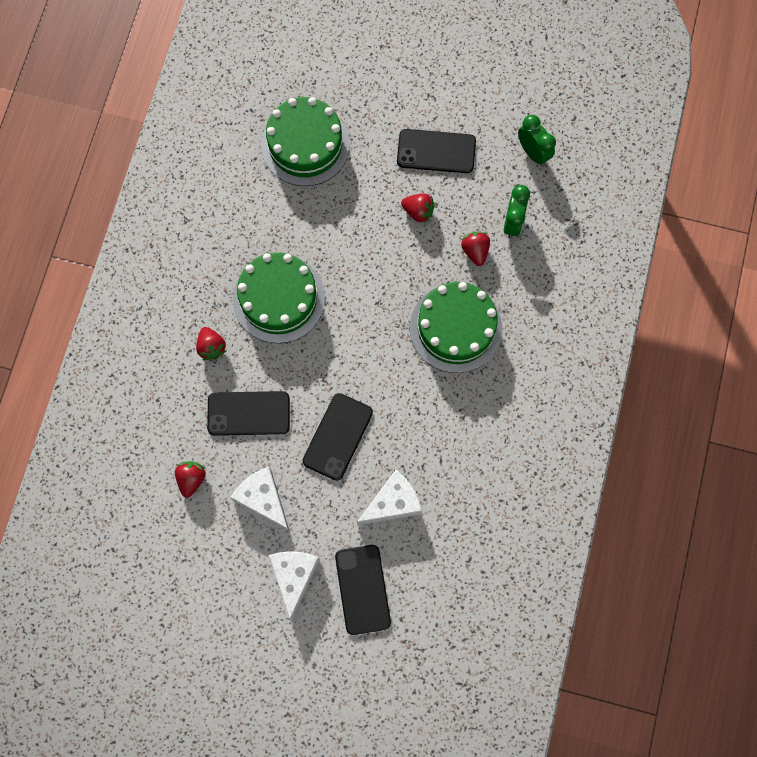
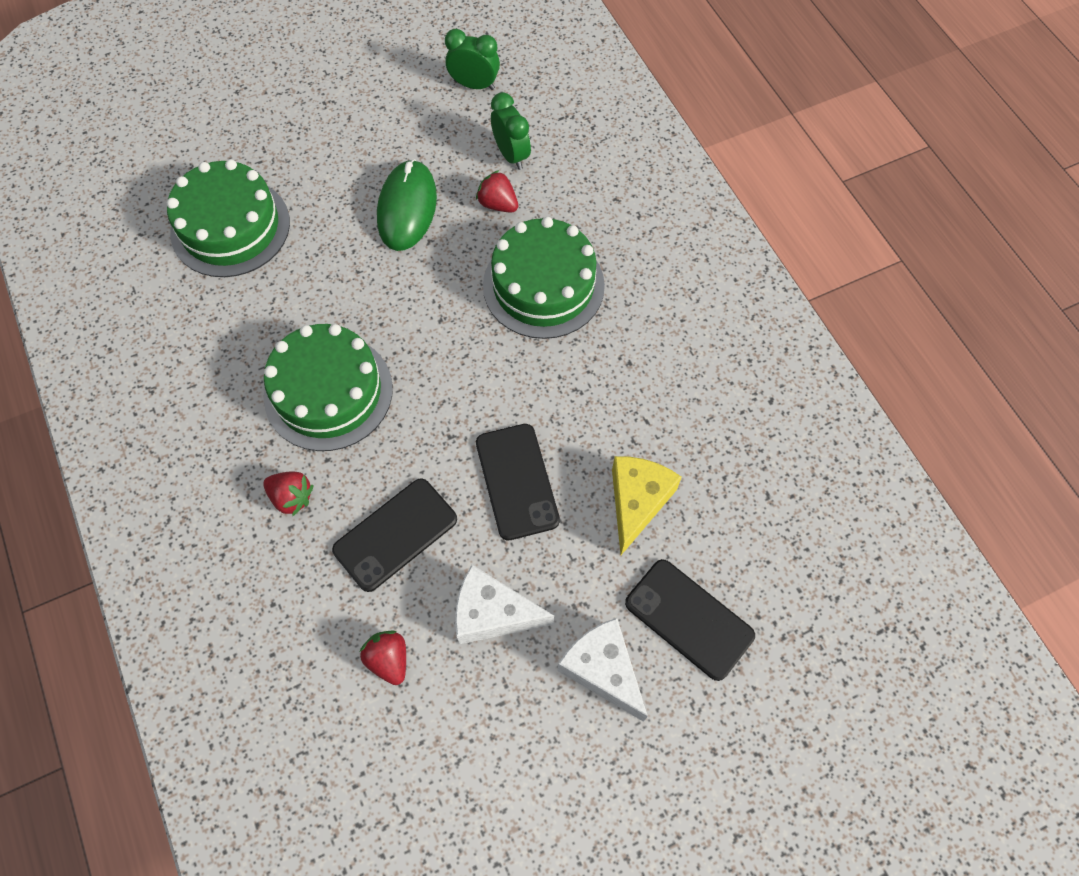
camera: 40 degrees left, 10 degrees down
white cheese [357,470,422,525] -> yellow cheese [612,456,682,555]
black phone [397,129,476,173] -> none
red strawberry [401,194,435,224] -> green mouse [377,159,437,251]

